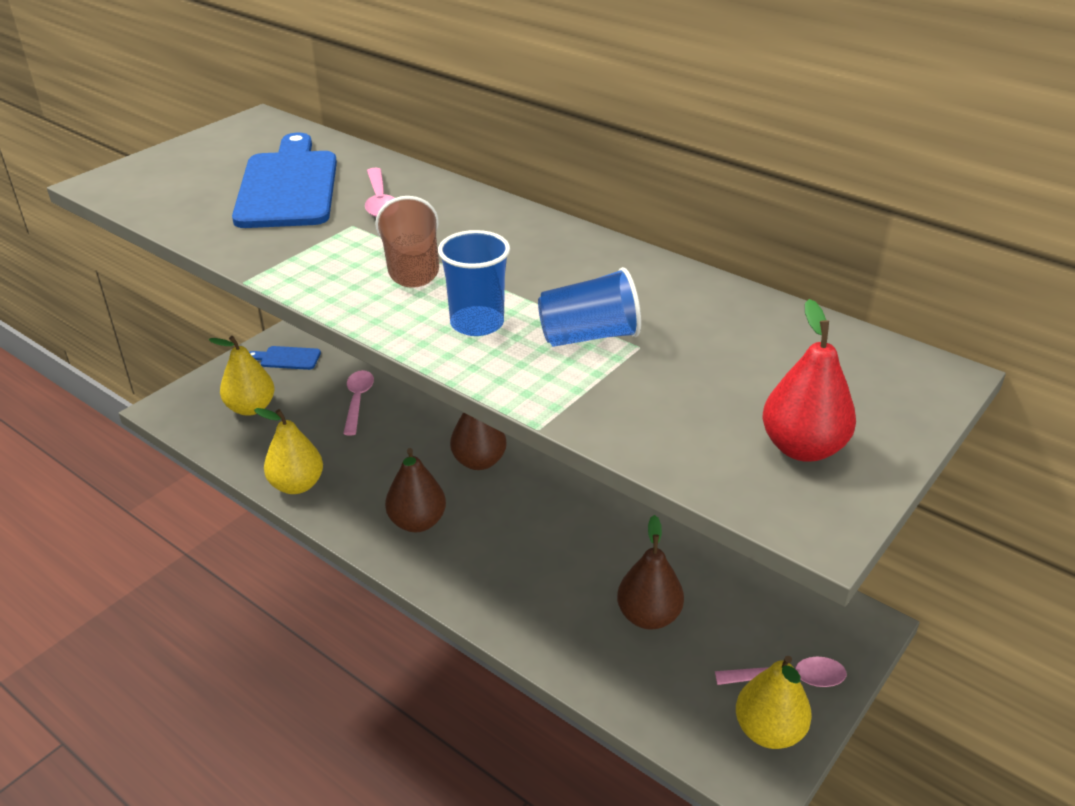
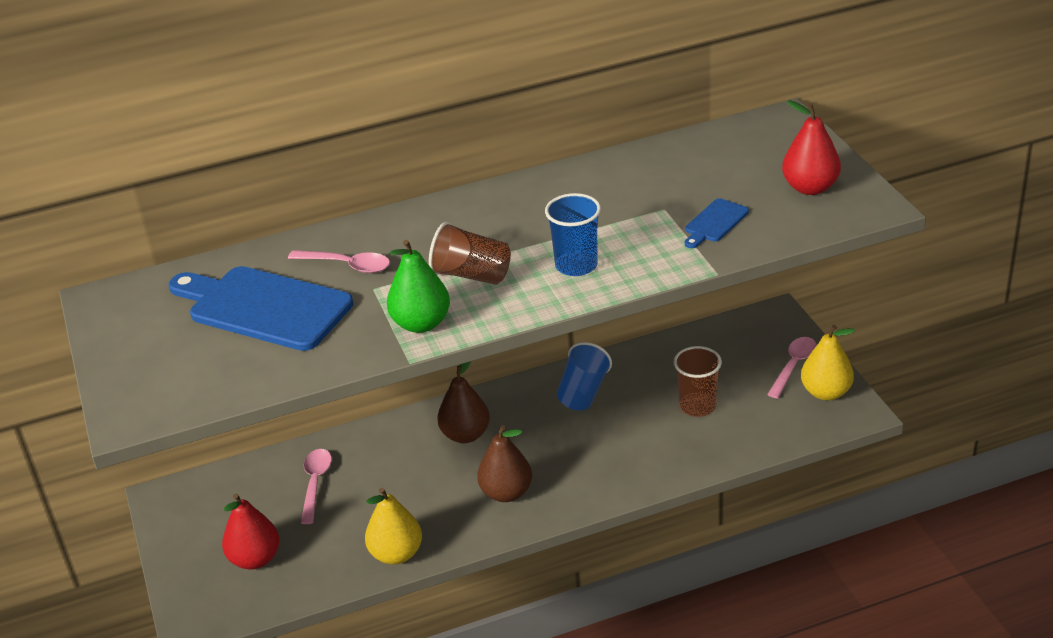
camera: 55 degrees left, 0 degrees up
yellow pear [209,336,274,416] -> red pear [222,494,280,570]
blue cutting board [249,346,321,370] -> blue cutting board moved to [685,198,749,248]
pink spoon [343,370,374,435] -> pink spoon turned 60 degrees clockwise [301,449,332,524]
blue cup [538,267,641,347] -> blue cup moved to [557,342,612,410]
brown pear [617,515,684,630] -> brown cup [674,346,722,417]
none -> green pear [387,240,450,333]

